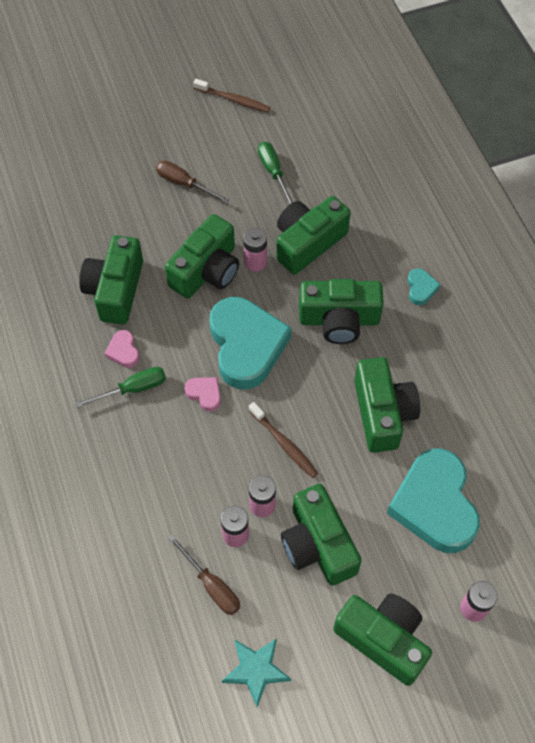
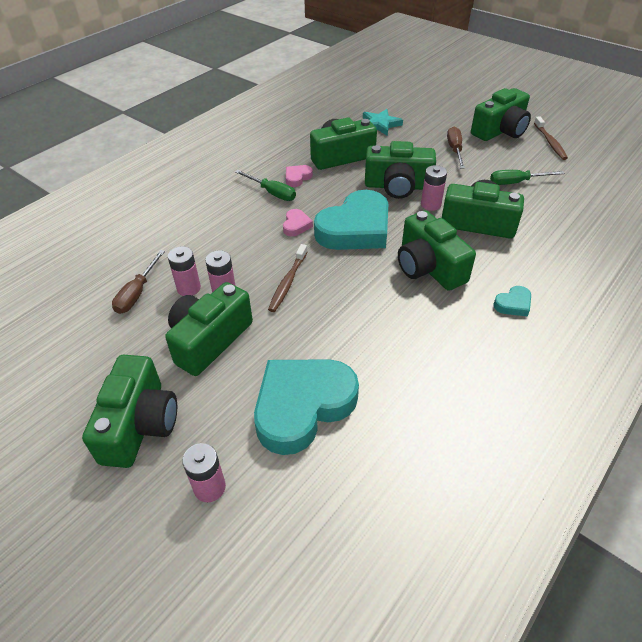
camera: 60 degrees right, 15 degrees down
turquoise star [222,638,291,707] -> turquoise star moved to [363,109,403,136]
green screwdriver [258,142,293,205] -> green screwdriver turned 135 degrees counterclockwise [490,170,565,185]
green camera [354,357,420,453] -> green camera moved to [471,88,531,141]

